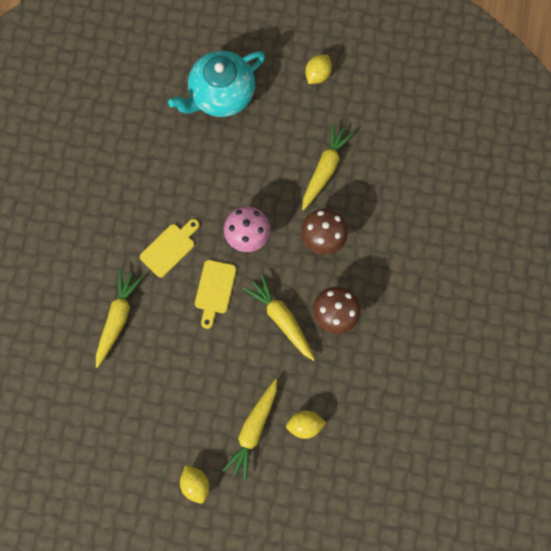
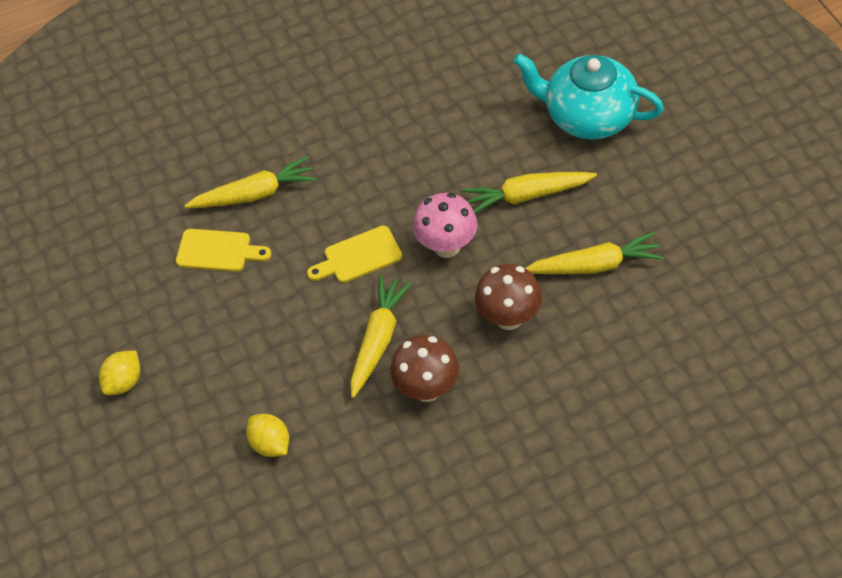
camera: 60 degrees right, 20 degrees down
yellow cutting board [140,219,199,277] -> yellow cutting board moved to [176,229,271,272]
yellow carrot [222,379,277,481] -> yellow carrot moved to [462,172,597,213]
yellow lemon [305,55,332,84] -> none

